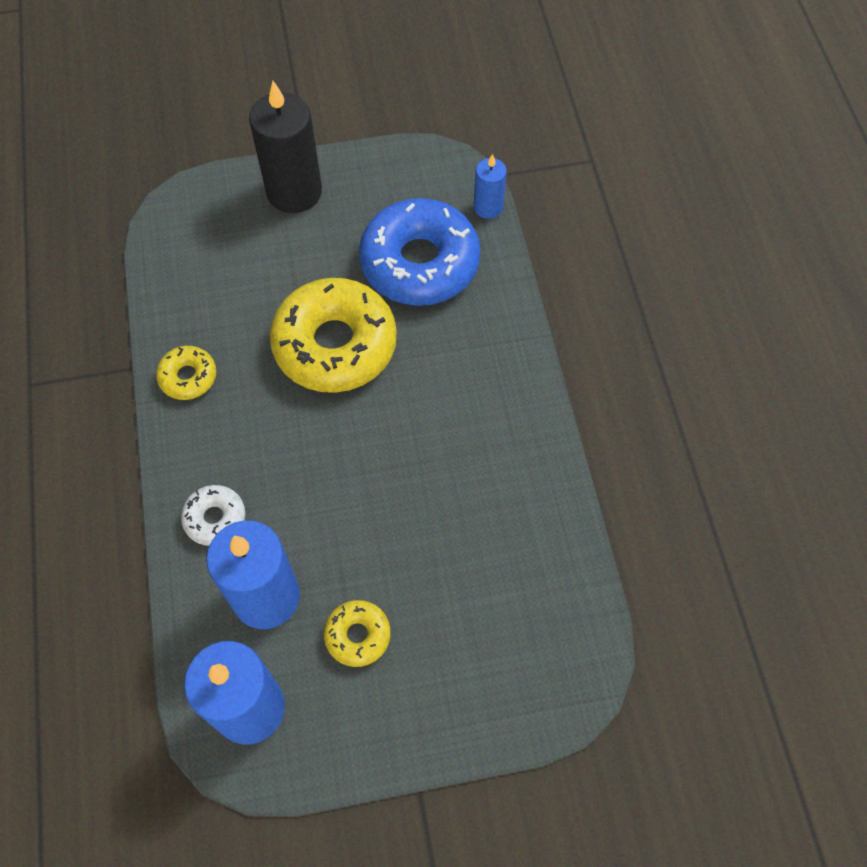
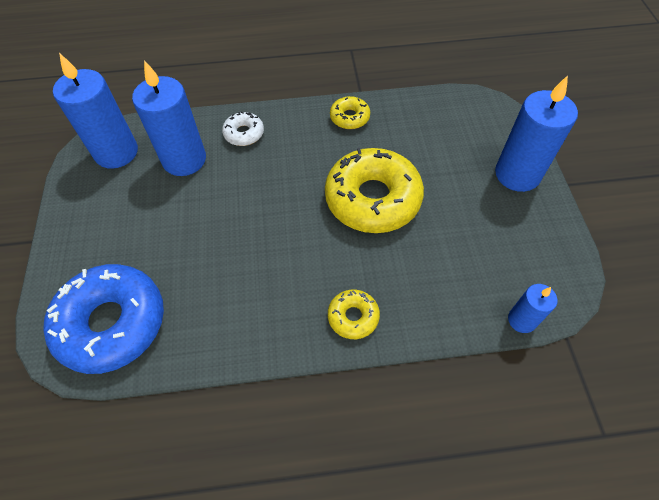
camera: 95 degrees right, 5 degrees down
black candle [249,81,322,213] -> blue candle [495,75,578,192]
yellow donut [324,600,391,667] -> yellow donut moved to [328,290,380,339]
blue donut [359,198,480,306] -> blue donut moved to [43,264,164,374]

